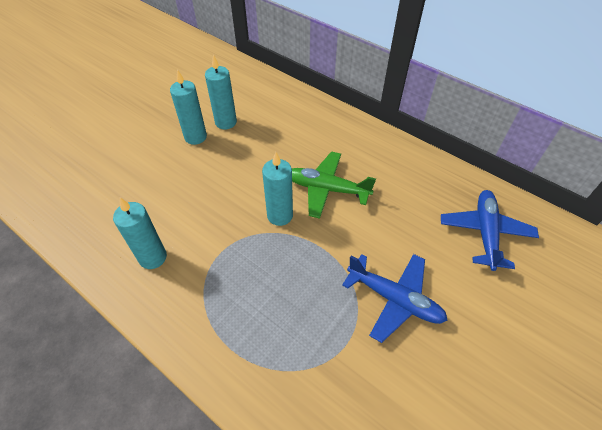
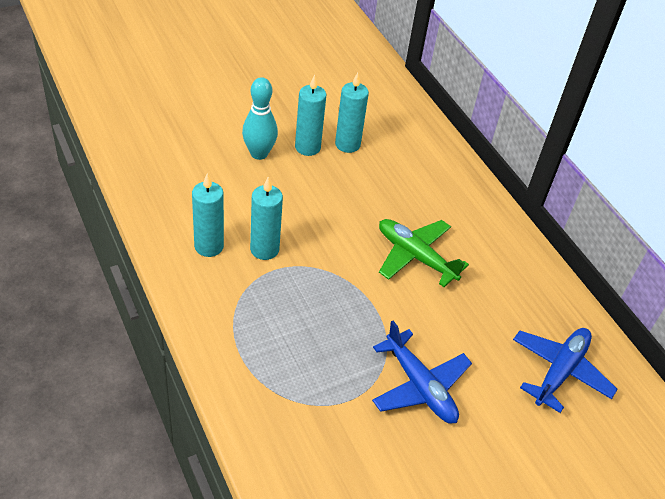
camera: 20 degrees right, 5 degrees down
turquoise candle [262,152,293,226] -> turquoise candle moved to [250,177,283,260]
none -> turquoise bowling pin [242,77,278,160]

